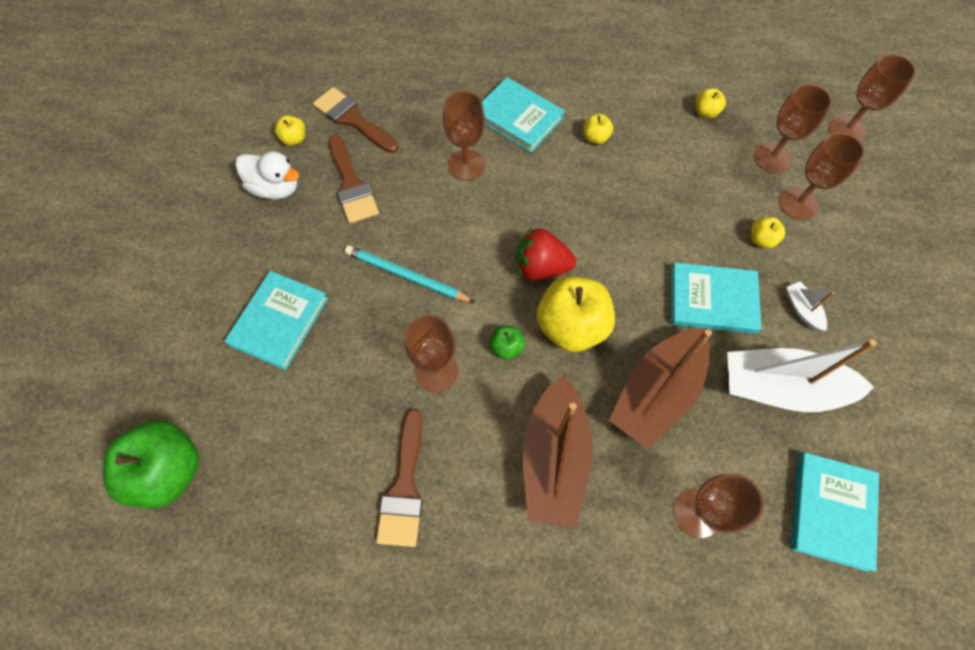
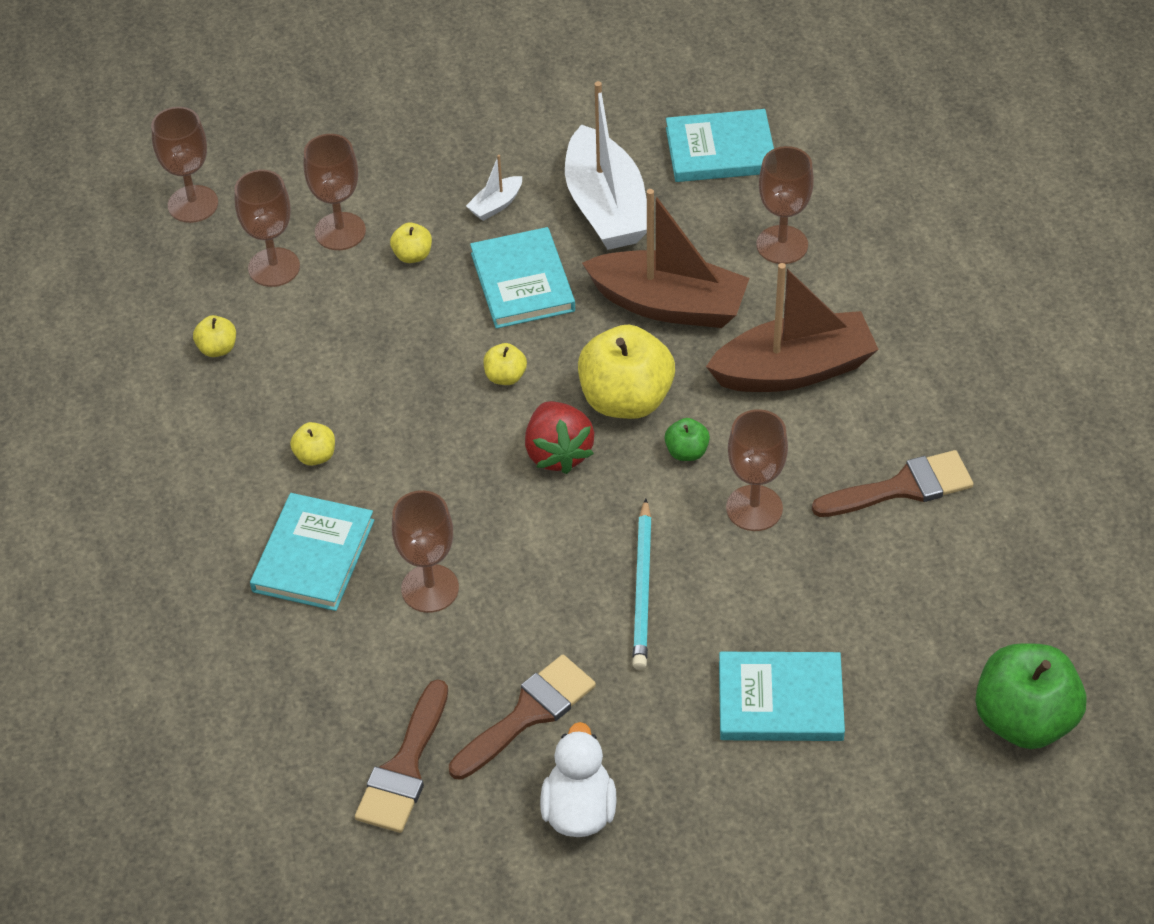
camera: 110 degrees left, 15 degrees down
yellow apple [275,115,305,146] -> yellow apple moved to [483,343,527,385]

